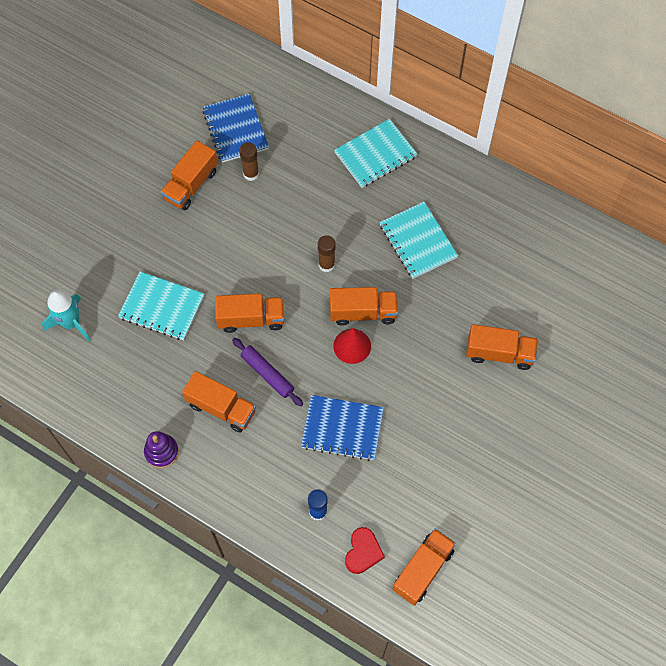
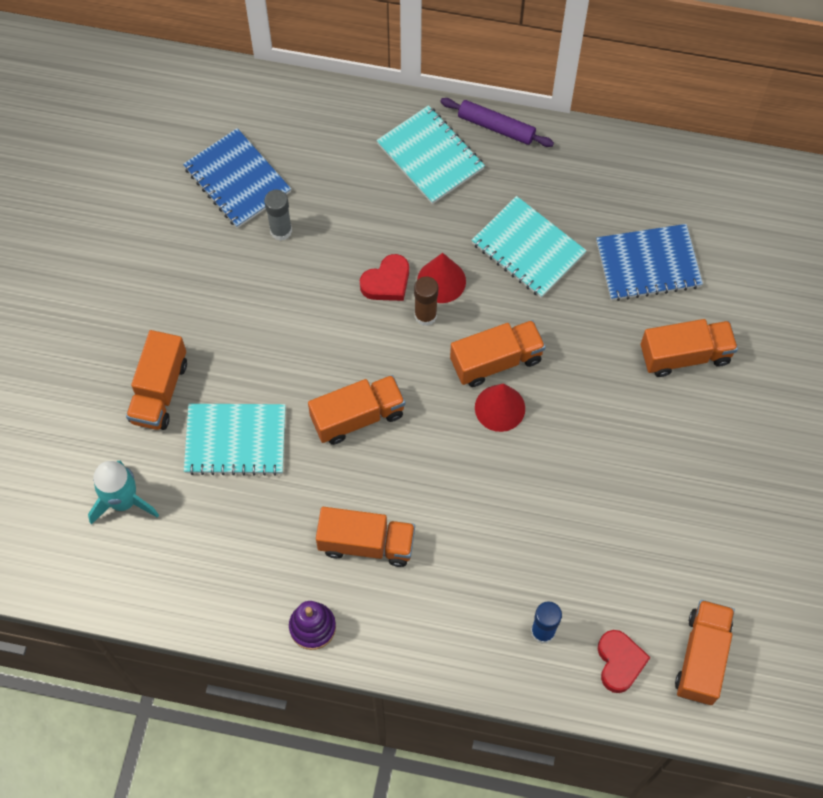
camera: 20 degrees left, 0 degrees up
orange truck [161,141,218,210] -> orange truck moved to [126,330,187,430]
purple rolling pin [232,338,303,406] -> purple rolling pin moved to [440,98,554,147]
brown glue stick [240,142,259,181] -> grey glue stick [264,190,292,241]
blue notebook [301,395,384,461] -> blue notebook moved to [596,224,703,301]
turquoise notebook [334,119,418,188] -> turquoise notebook turned 75 degrees counterclockwise [376,105,485,204]
none -> red heart [360,254,409,301]
none -> red cone [417,253,466,303]

